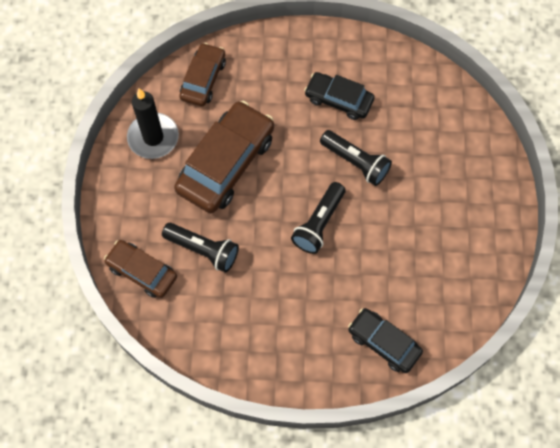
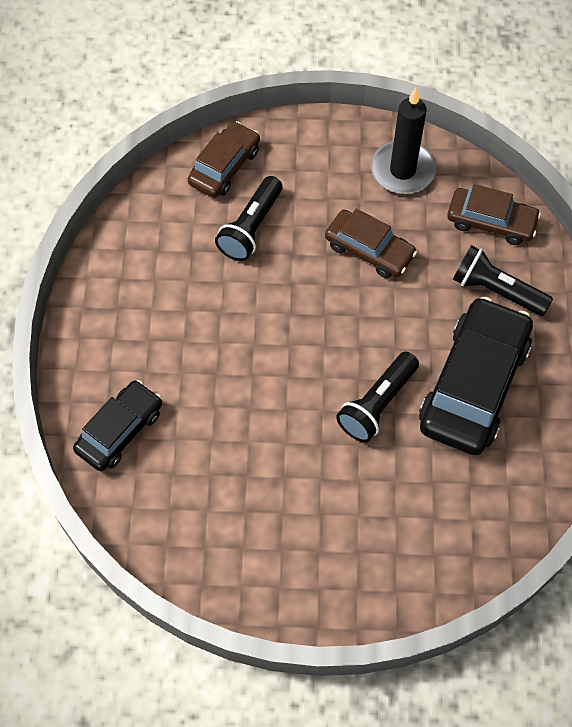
camera: 90 degrees right, 5 degrees down
brown car [174,101,274,213] -> brown car [325,208,417,278], size x0.59
black flashlight [291,182,345,254] -> black flashlight moved to [453,245,553,316]
black car [304,72,375,120] -> black car [419,296,533,455], size x1.70

